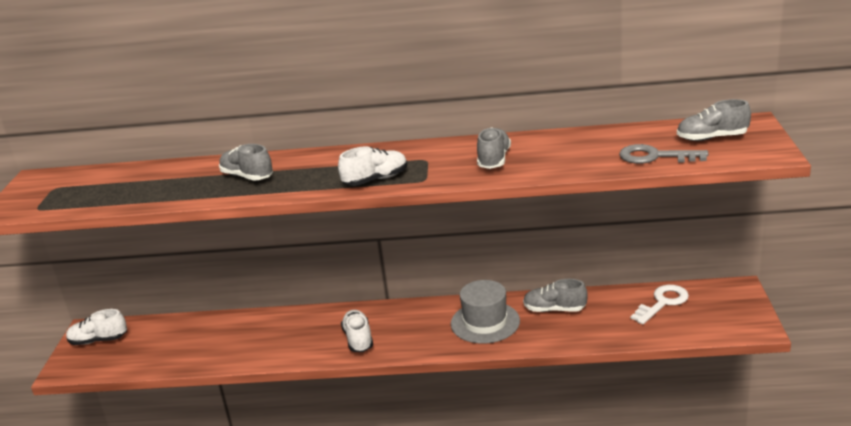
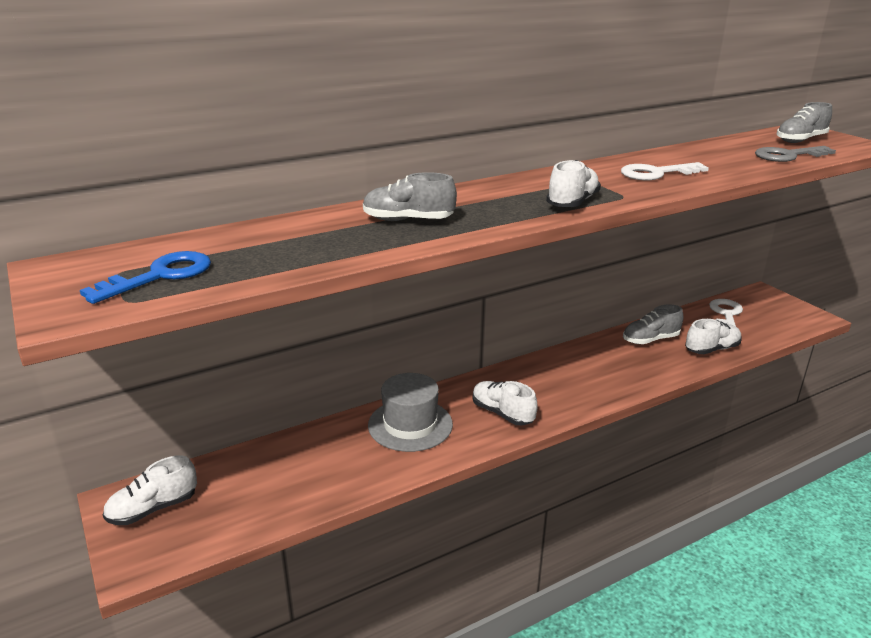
camera: 35 degrees left, 0 degrees up
grey hat [451,280,520,344] -> grey hat moved to [368,373,453,452]
grey shoe [477,127,511,169] -> white key [621,162,709,180]
none -> blue key [80,251,211,304]
none -> white shoe [685,319,742,354]

